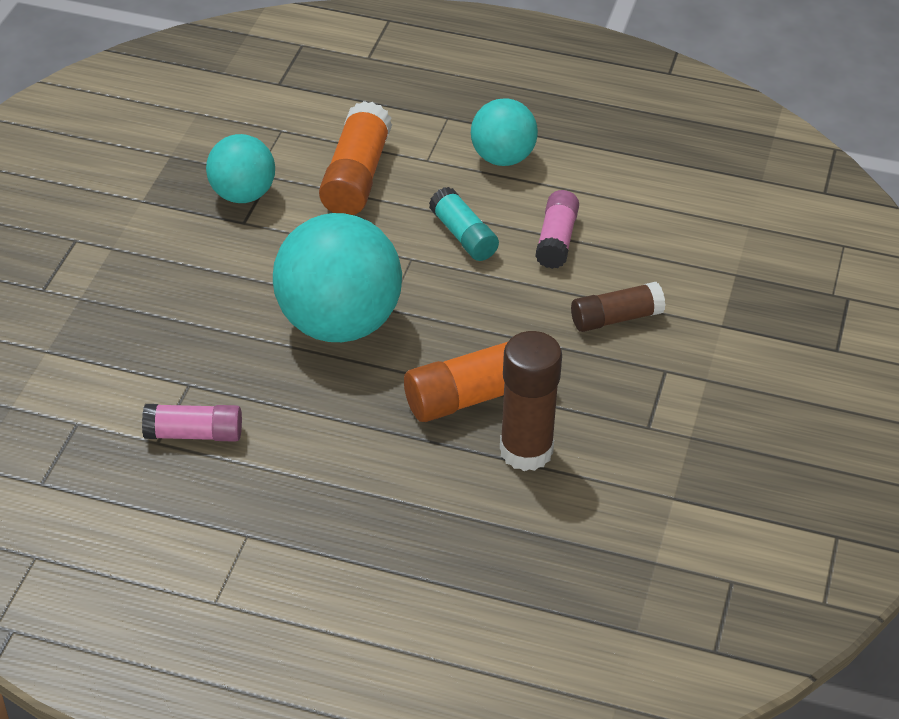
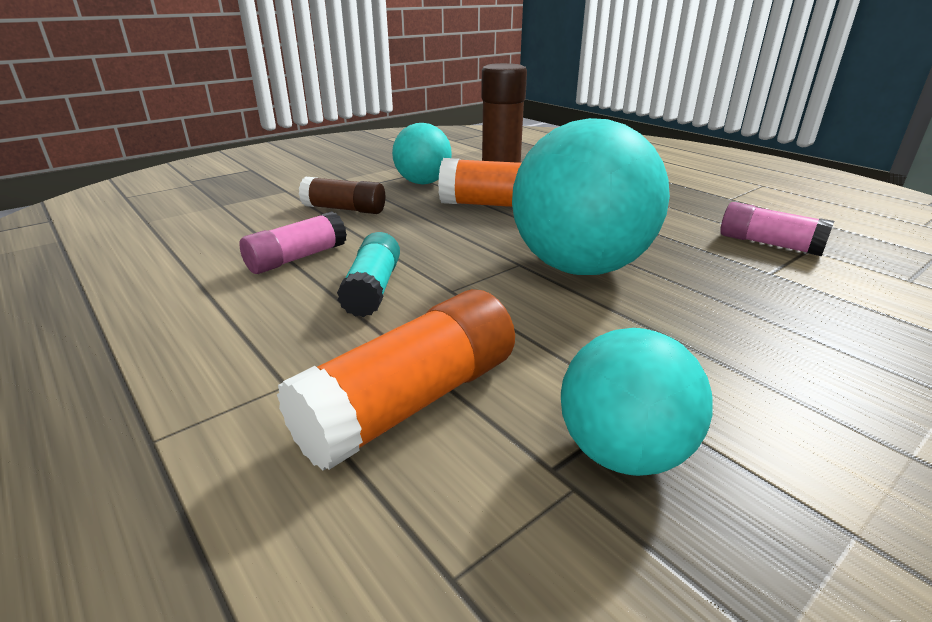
camera: 145 degrees left, 15 degrees down
turquoise ball [471,98,538,166] -> turquoise ball moved to [392,123,452,184]

